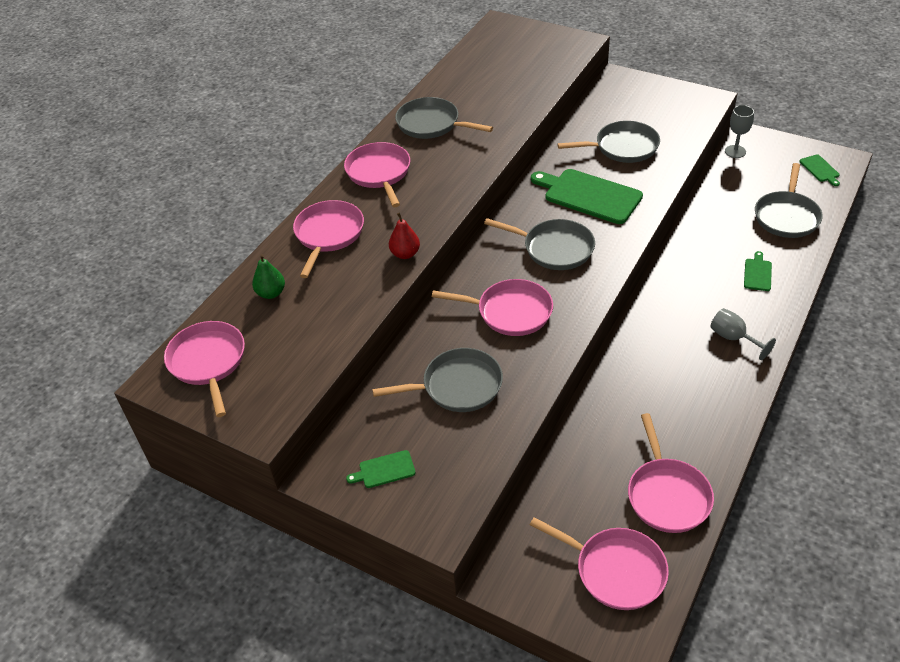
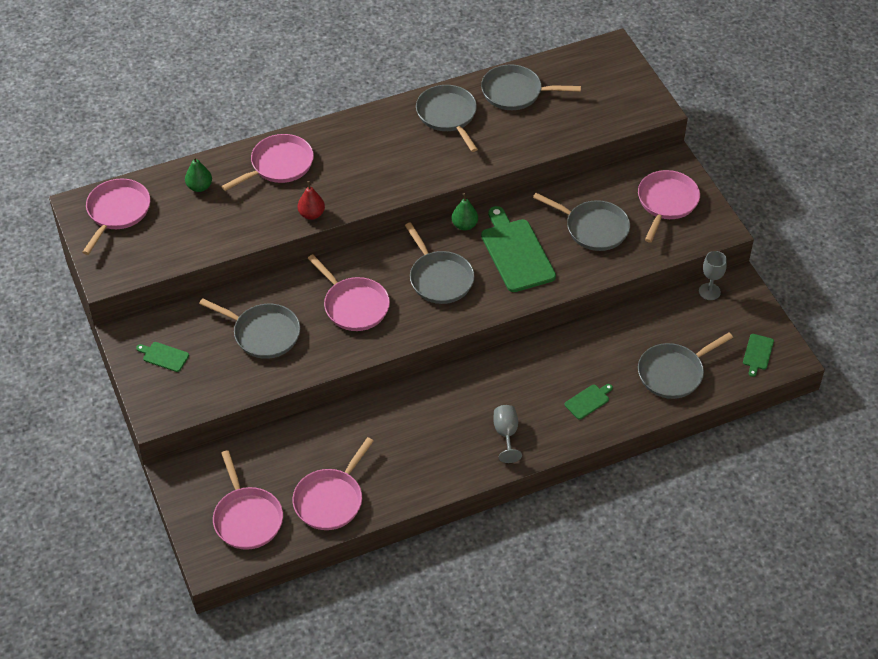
camera: 35 degrees right, 5 degrees up
pink pan [344,142,410,207] -> pink pan moved to [638,170,700,243]
none -> green pear [452,193,478,231]
none -> grey pan [481,65,581,110]

